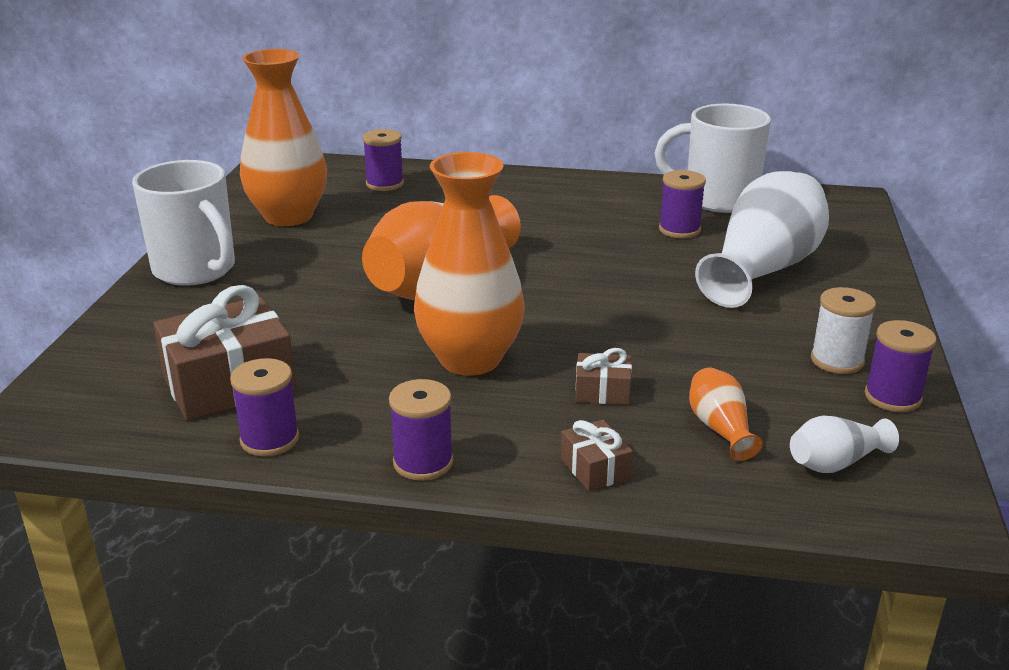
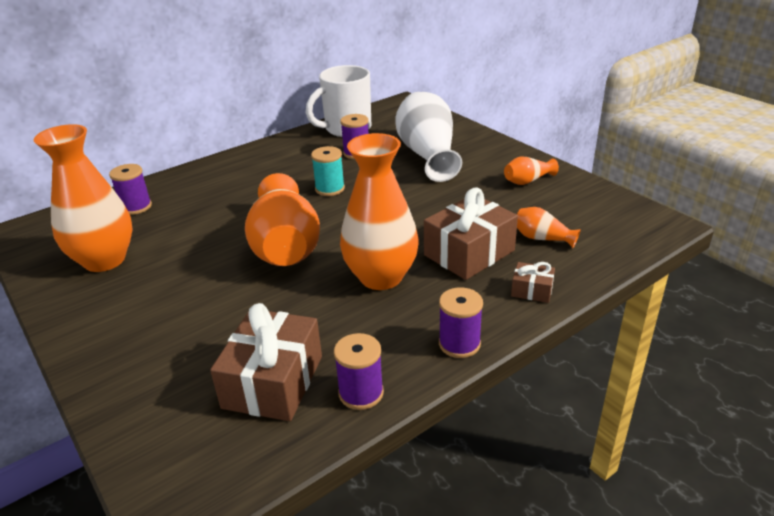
camera: 45 degrees left, 5 degrees up
white mug [132,160,235,286] -> none
brown gift [575,348,632,405] -> brown gift [424,188,518,280], size x2.09
white vase [790,416,899,473] -> none
white spool [811,287,876,374] -> orange vase [504,156,559,185]
purple spool [865,320,936,412] -> none
none -> turquoise spool [311,146,345,196]

